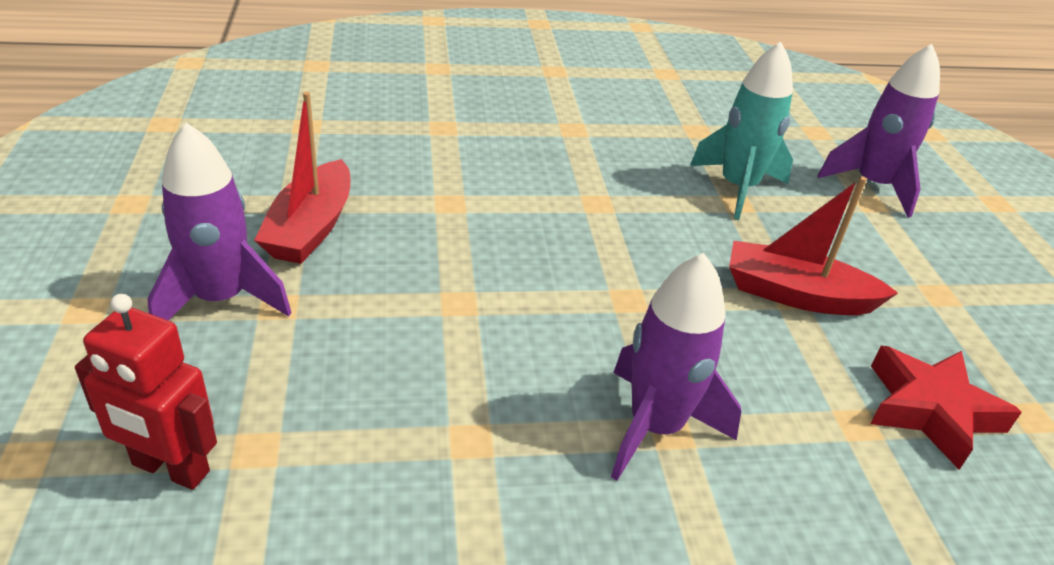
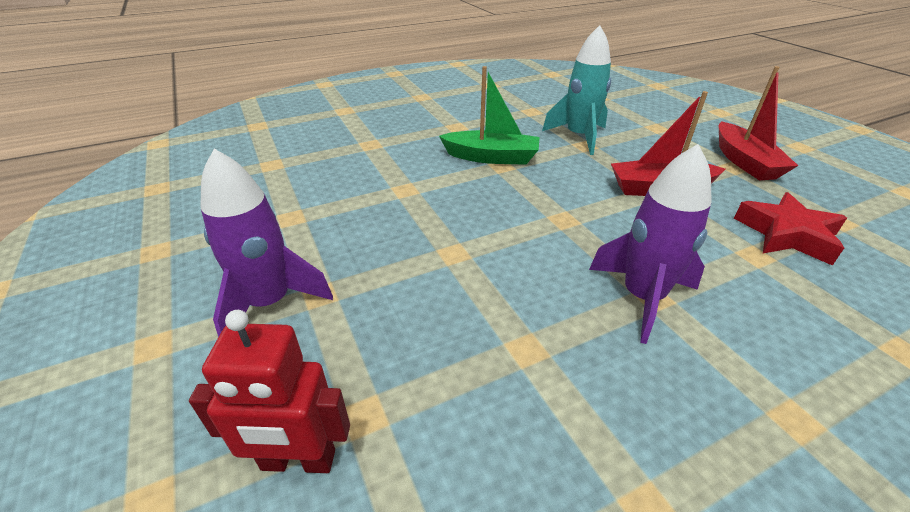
camera: 15 degrees left, 0 degrees up
red boat [254,92,350,264] -> red boat moved to [719,66,798,181]
purple rocket [818,44,940,217] -> none
none -> green boat [439,66,540,165]

